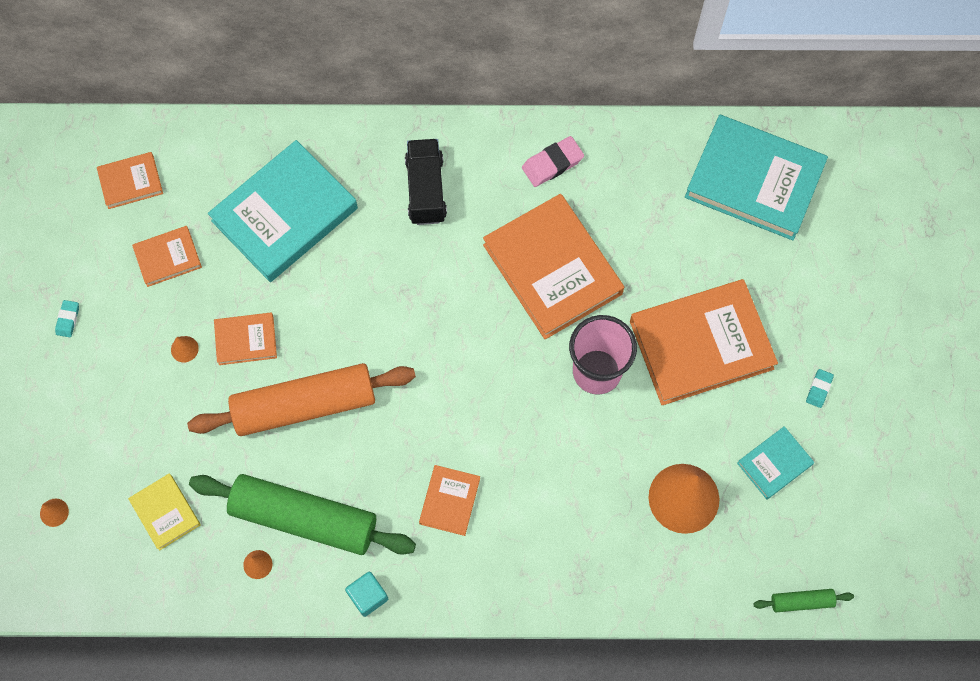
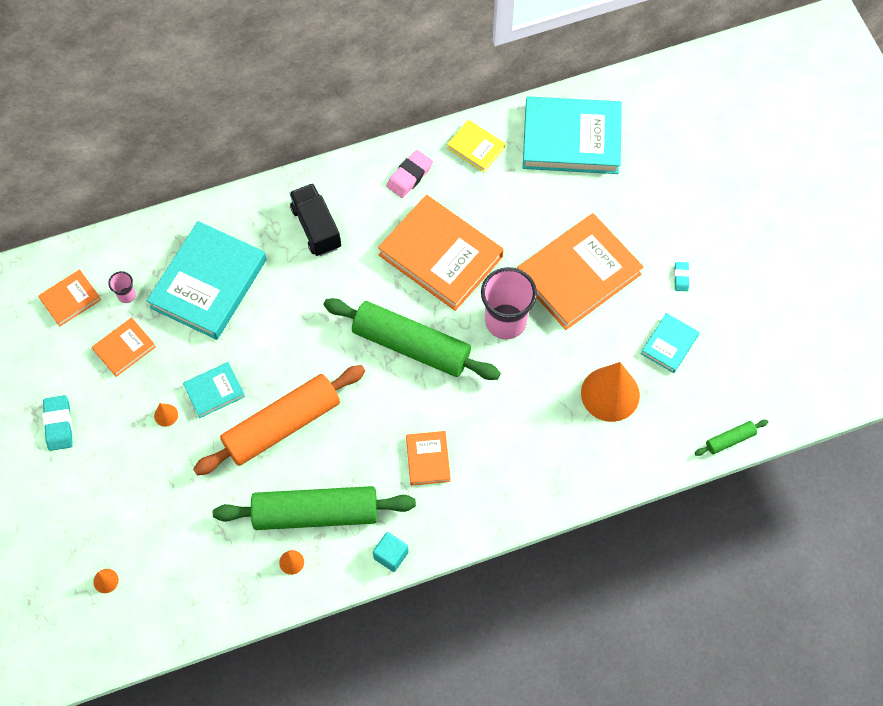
camera: 20 degrees left, 5 degrees down
turquoise eraser [55,300,79,337] -> turquoise eraser [43,395,73,451], size x1.71
yellow book [128,474,201,551] -> yellow book moved to [447,120,505,172]
orange book [214,313,277,365] -> turquoise book [183,362,245,418]
none -> pink cup [108,271,136,303]
none -> green rolling pin [323,298,501,380]

